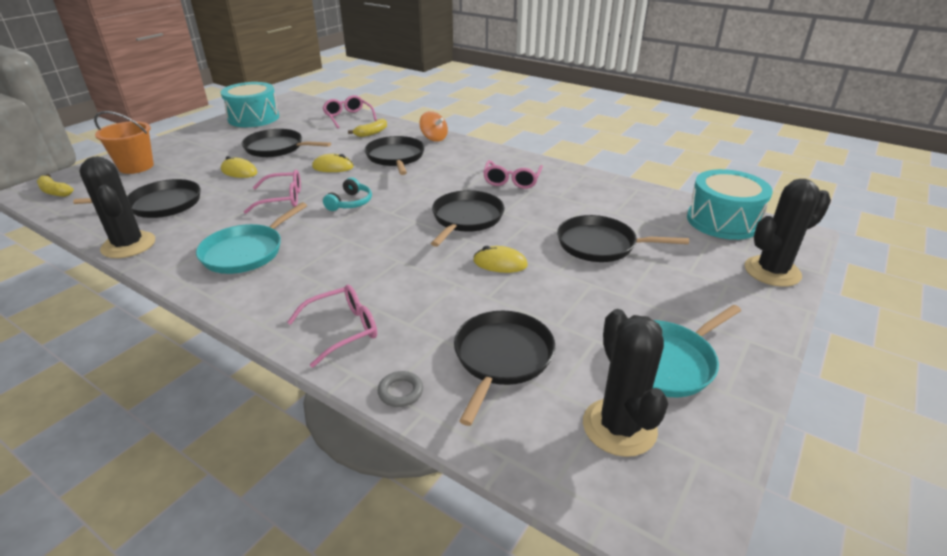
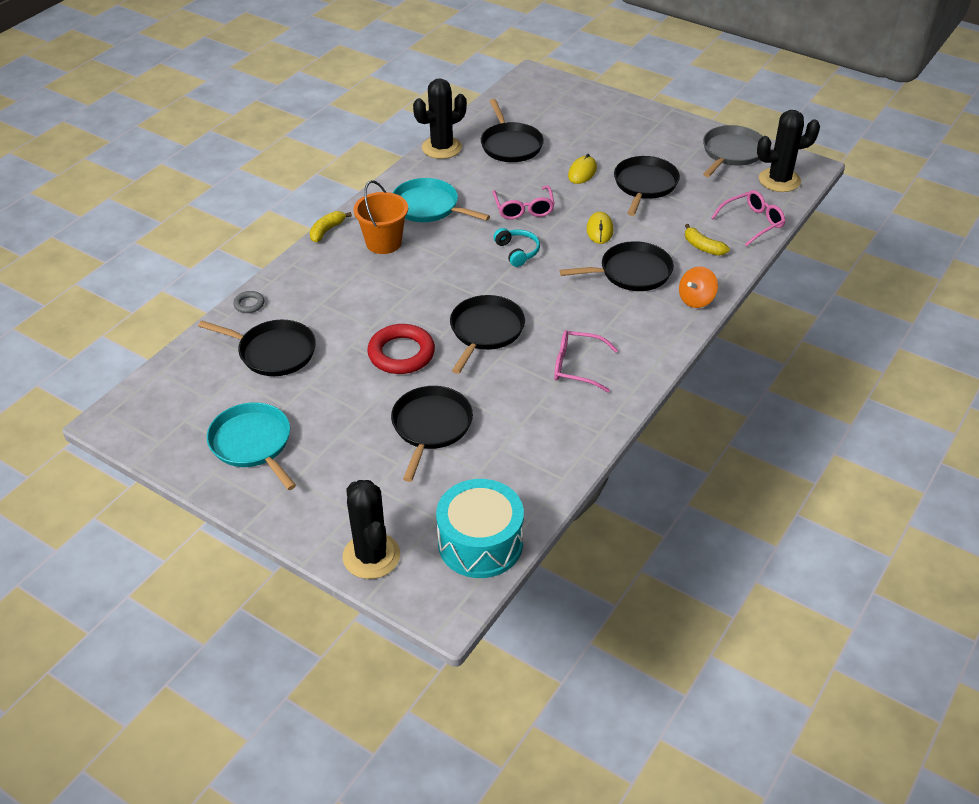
camera: 90 degrees right, 10 degrees up
yellow banana [37,174,74,197] -> yellow banana moved to [309,211,352,242]
orange bucket [94,111,154,174] -> orange bucket moved to [353,180,408,254]
turquoise drum [221,82,279,127] -> grey pan [703,125,763,177]
pink glasses [287,285,377,368] -> none
turquoise headphones [323,177,372,211] -> turquoise headphones turned 135 degrees counterclockwise [493,228,540,267]
black pan [431,190,505,247] -> black pan turned 90 degrees counterclockwise [450,295,525,374]
yellow mouse [473,246,528,273] -> red ring [367,324,435,374]
black cactus [583,309,668,457] -> black cactus moved to [757,110,820,192]

